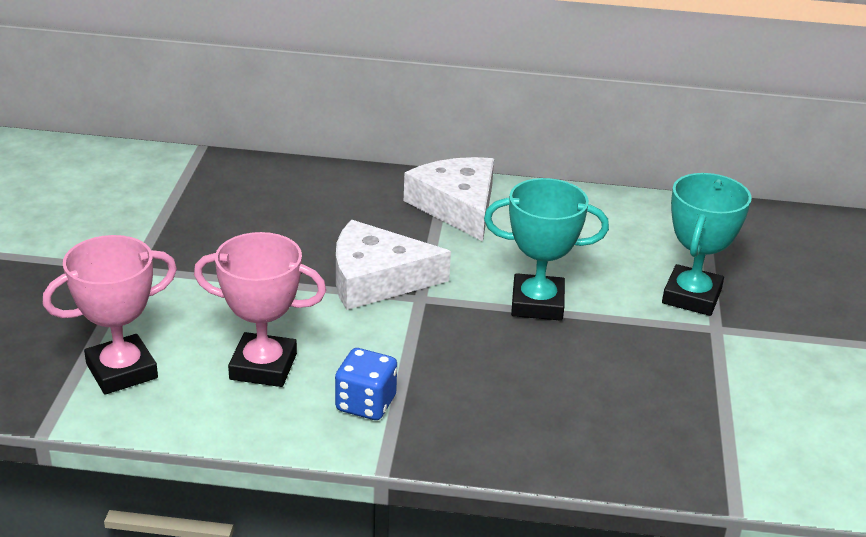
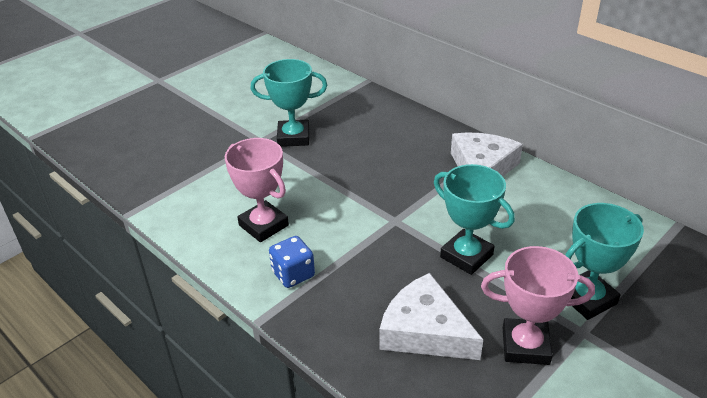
camera: 40 degrees right, 5 degrees up
pink trophy [43,235,177,395] -> pink trophy moved to [481,246,595,365]
white cheese [336,220,451,310] -> white cheese moved to [379,273,483,360]
none -> turquoise trophy [250,59,327,147]

